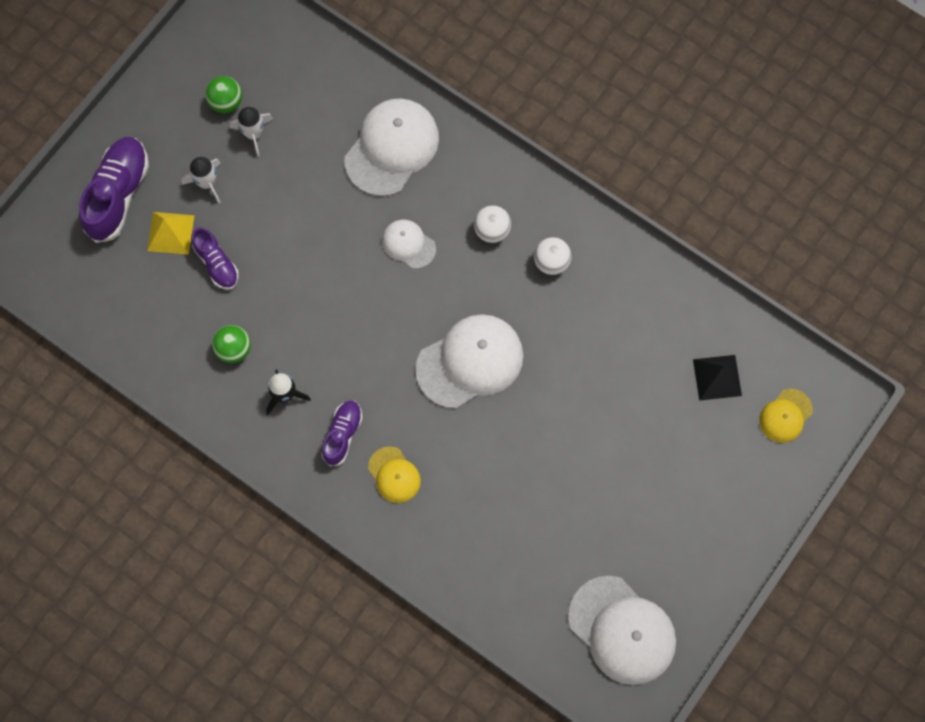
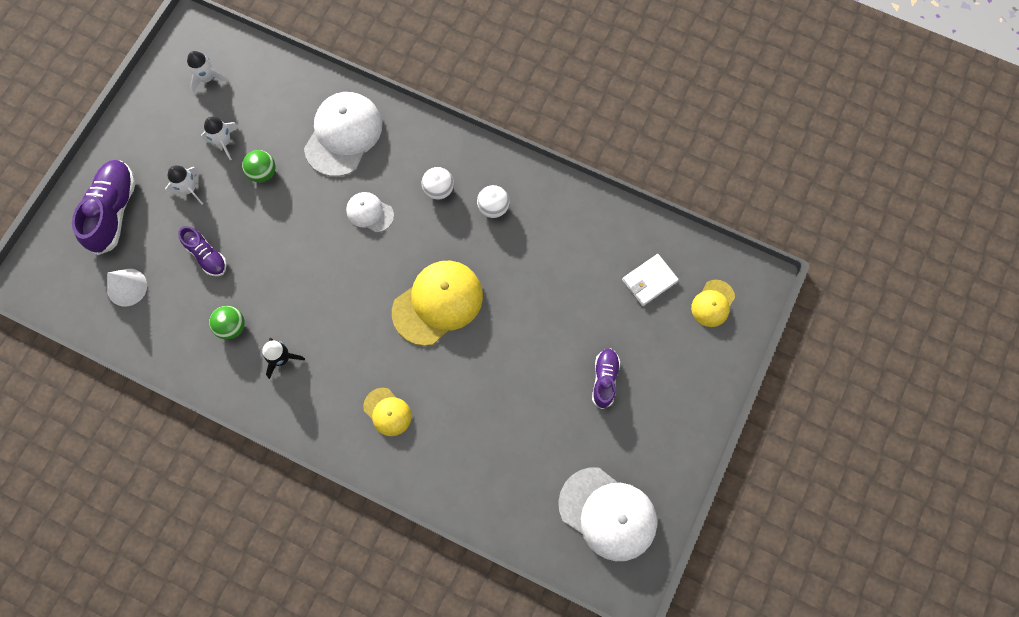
camera: 10 degrees left, 0 degrees up
yellow pyramid [147,212,194,255] -> none
green ball [205,76,242,113] -> green ball moved to [242,150,275,182]
purple shoe [321,401,363,466] -> purple shoe moved to [592,348,620,409]
white cap [415,314,523,409] -> yellow cap [392,261,483,346]
black pyramid [693,355,742,401] -> white wallet [622,254,679,306]
none -> white cone [107,269,147,307]
none -> white rocket [187,51,228,94]

